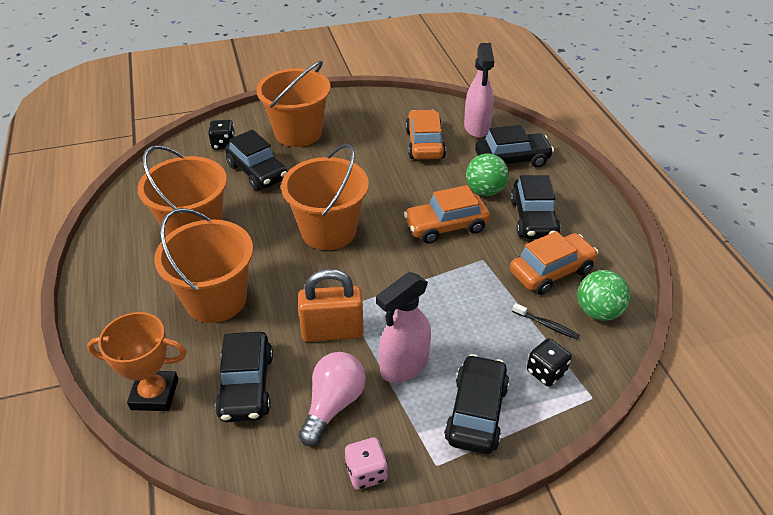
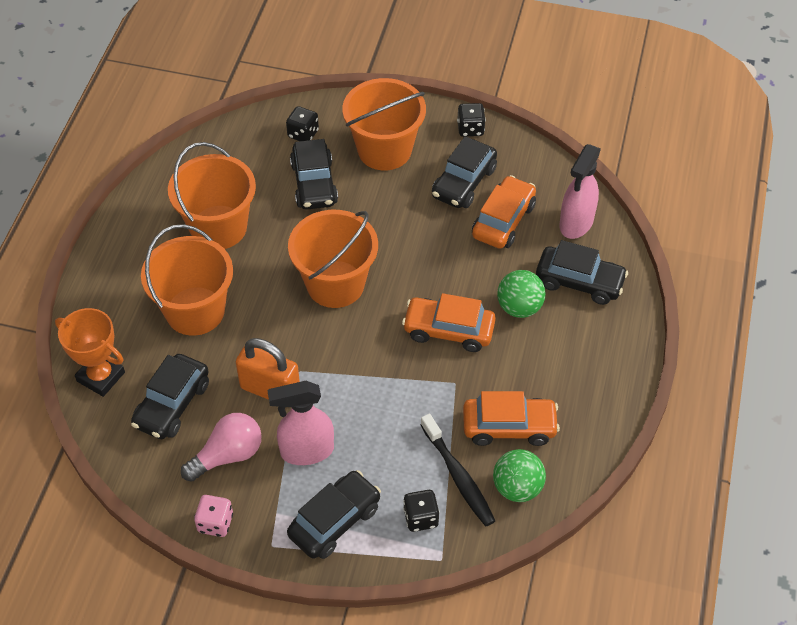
camera: 30 degrees right, 10 degrees up
black car [510,175,561,239] -> black car moved to [432,136,497,208]
black toothbrush [512,303,579,339] -> black toothbrush [421,414,495,526], size x1.84
none -> black dice [457,103,486,137]

